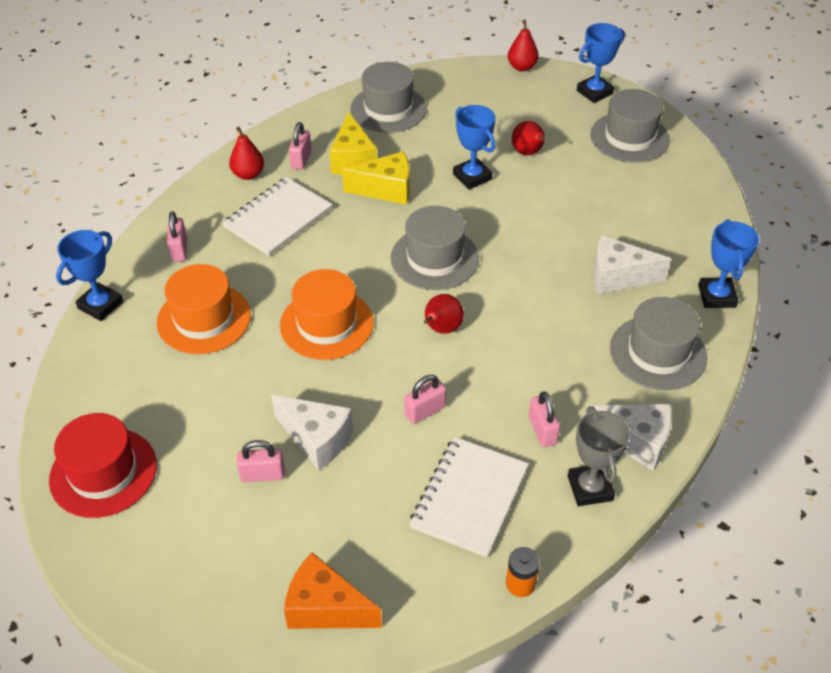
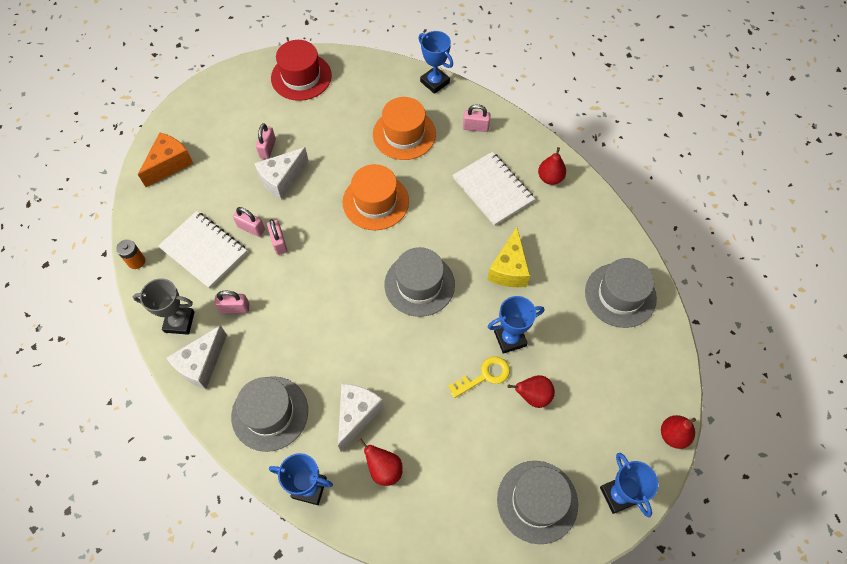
camera: 105 degrees right, 15 degrees up
pink padlock [289,122,312,170] -> pink padlock moved to [233,207,265,237]
yellow cheese [330,112,377,175] -> none
red pear [424,294,464,334] -> red pear moved to [358,439,403,486]
none -> yellow key [448,356,510,398]

